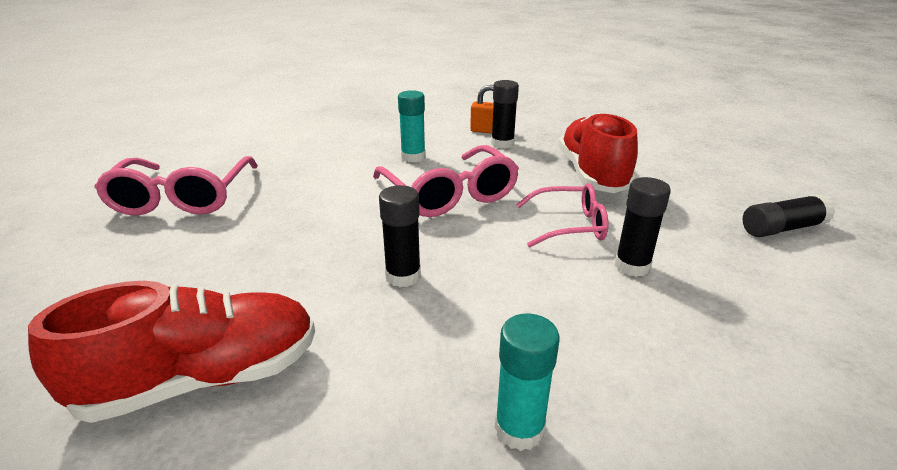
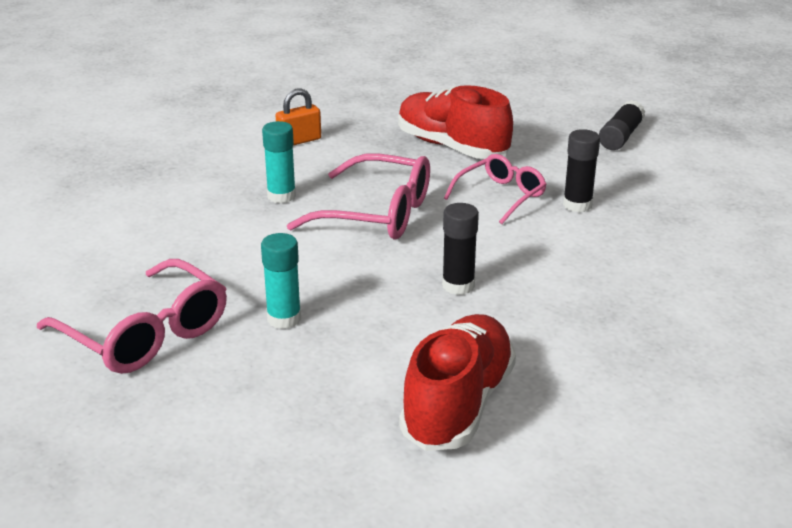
camera: 45 degrees left, 0 degrees up
black glue stick [491,80,519,149] -> none
turquoise glue stick [495,313,560,451] -> turquoise glue stick moved to [261,233,301,329]

